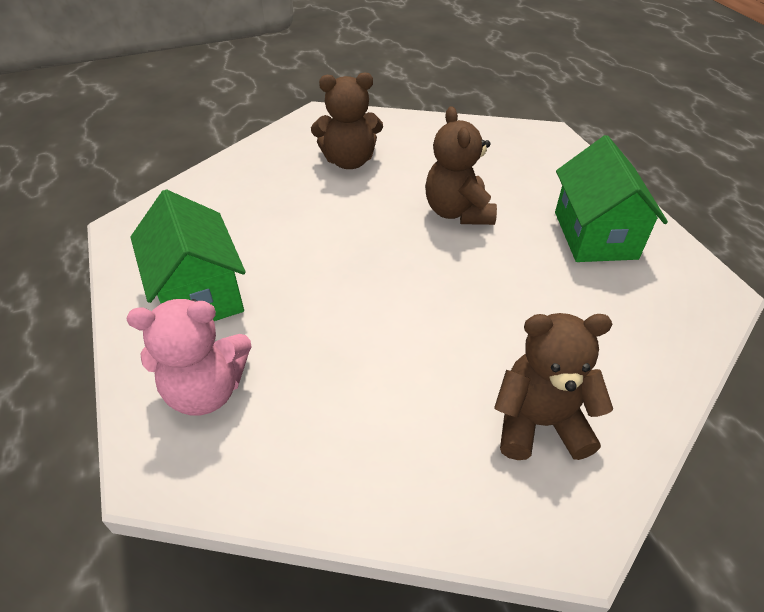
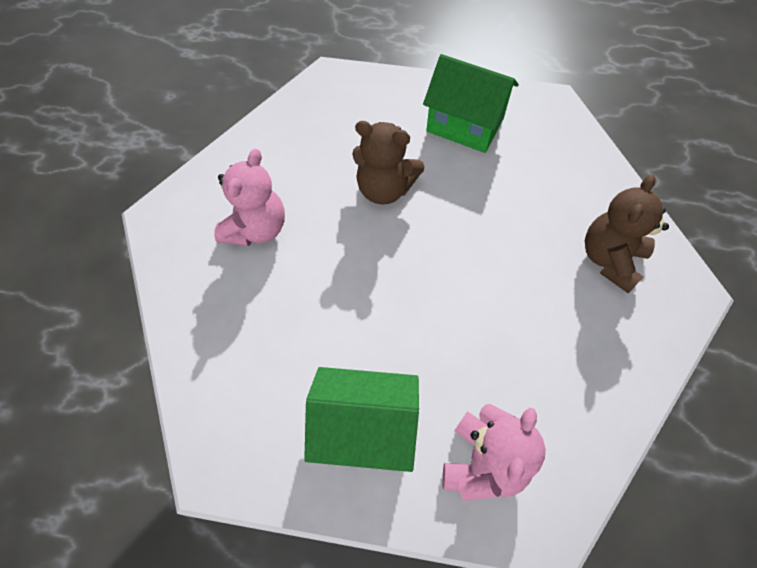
camera: 60 degrees left, 15 degrees up
brown teddy bear [311,72,383,169] -> pink teddy bear [214,149,285,246]

